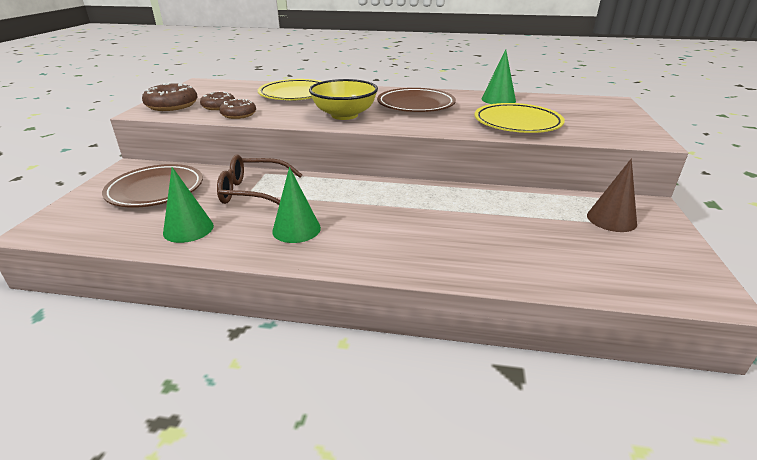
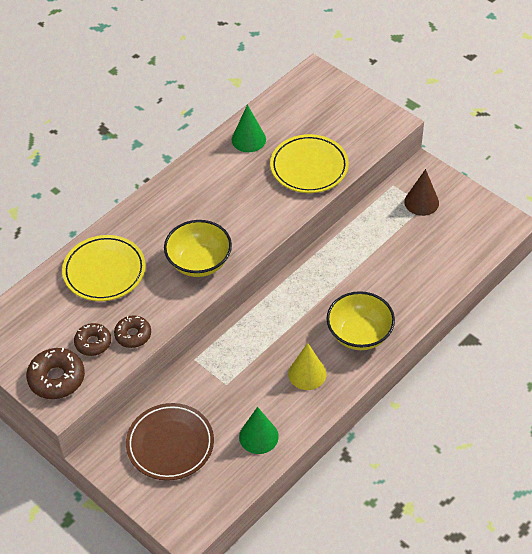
camera: 55 degrees left, 20 degrees up
brown glasses [217,155,302,205] -> none
green cone [272,167,321,243] -> yellow cone [288,343,326,390]
brown plate [377,88,456,112] -> none
none -> yellow bowl [327,291,395,350]

